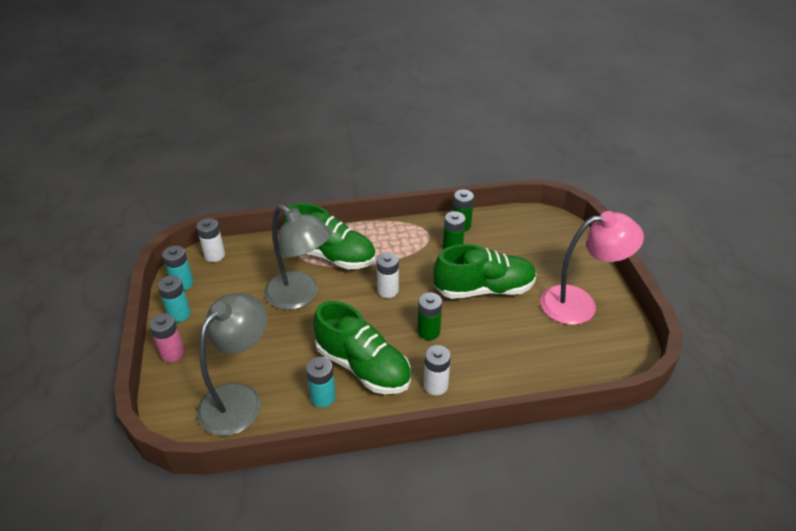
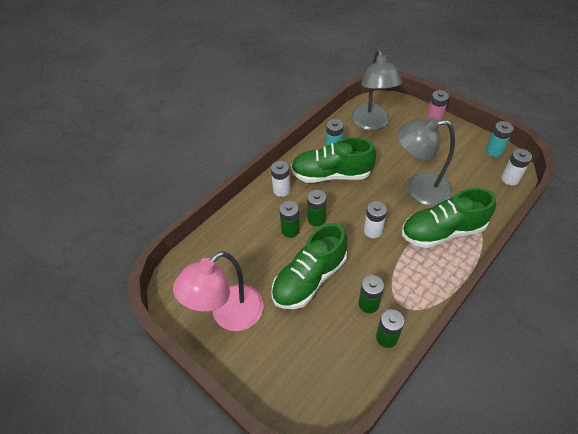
camera: 145 degrees right, 10 degrees up
turquoise battery [158,275,191,322] -> none
none -> green battery [279,201,300,238]

